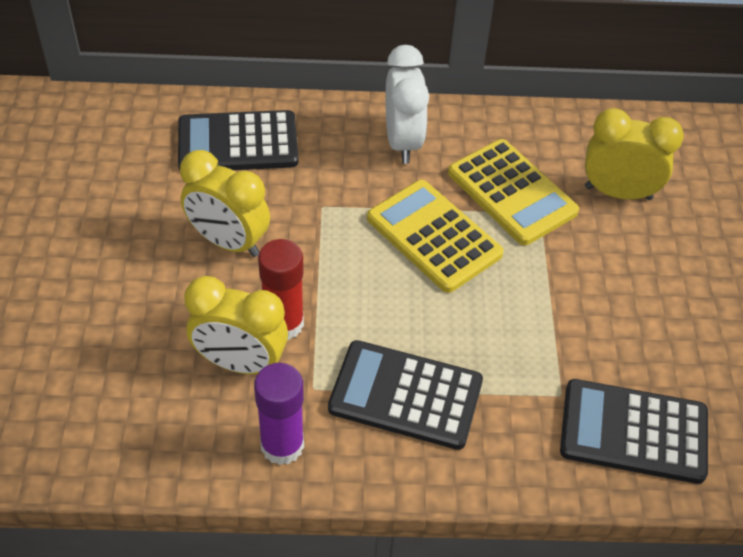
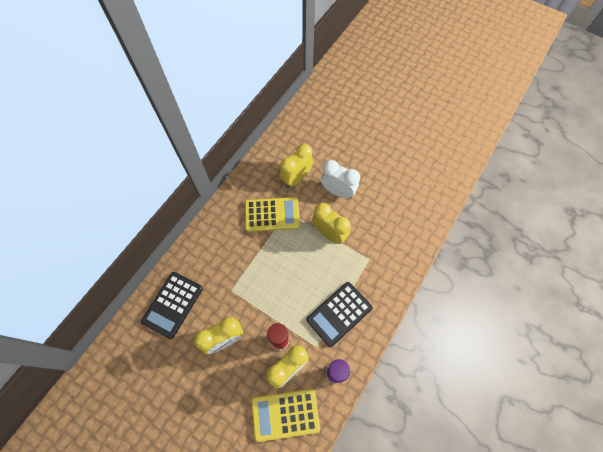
camera: 55 degrees left, 15 degrees up
yellow calculator [367,180,504,293] -> yellow calculator moved to [251,389,320,442]
white clock [385,45,429,164] -> white clock moved to [321,160,360,198]
black calculator [560,379,708,484] -> none
none -> yellow clock [312,203,351,244]

